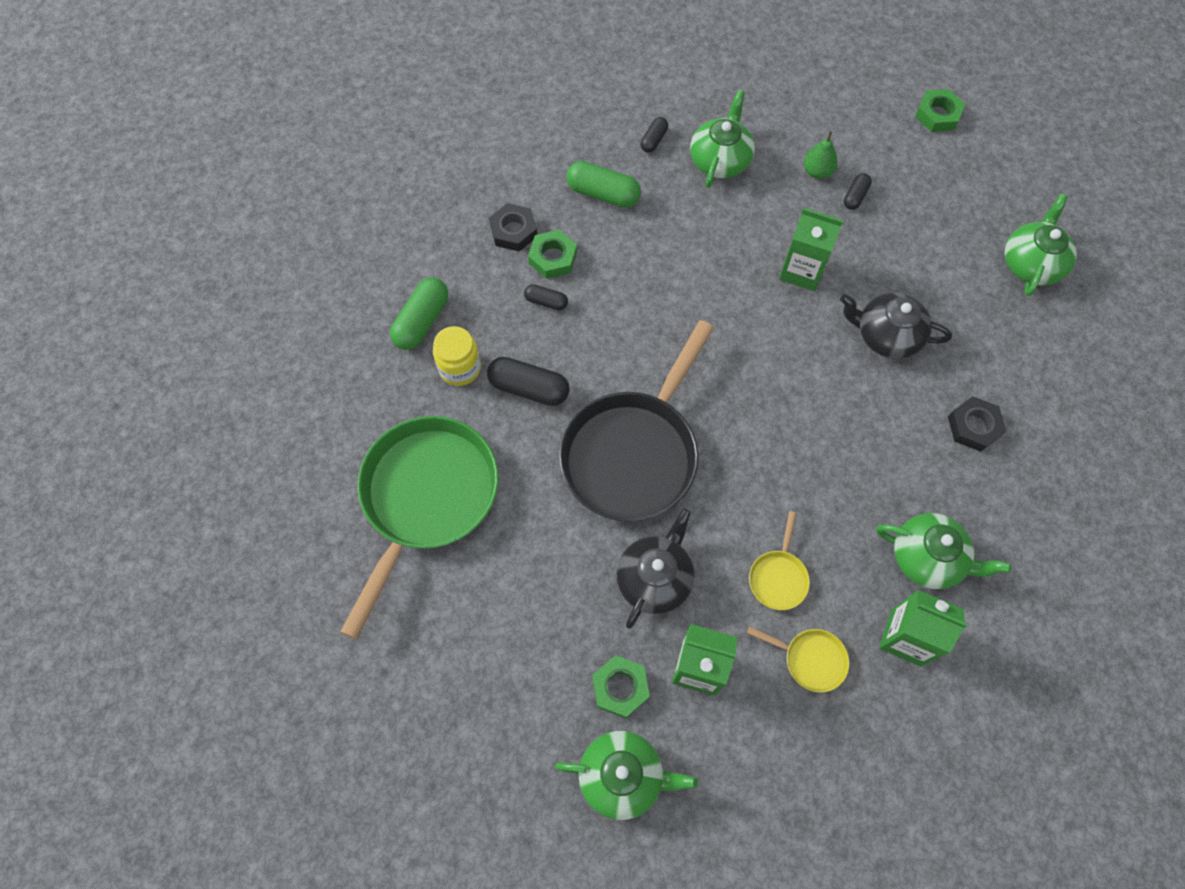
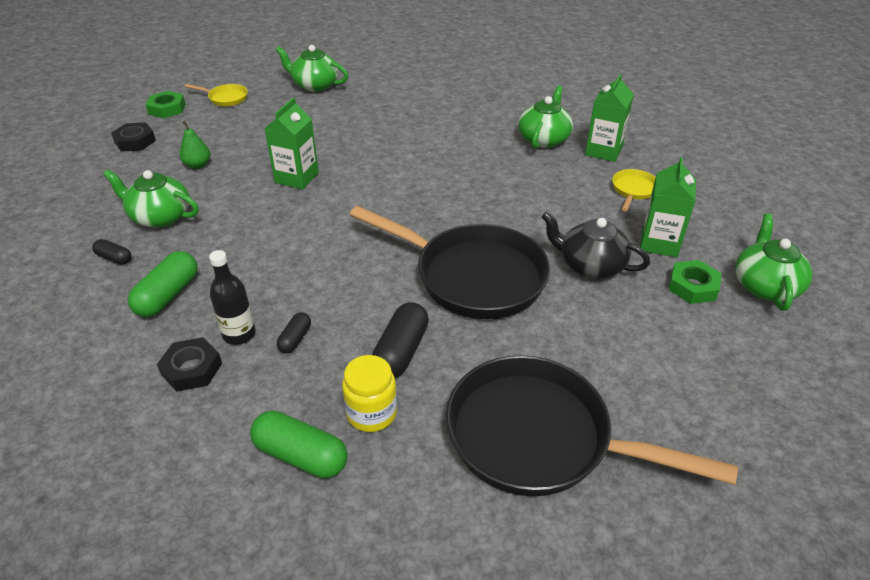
camera: 90 degrees left, 25 degrees down
green pan [340,416,499,639] -> black pan [446,355,738,496]
green nut [528,230,577,279] -> black bottle [209,250,256,345]
yellow pan [749,511,810,610] -> yellow pan moved to [184,84,248,106]
black teapot [840,293,952,359] -> none
black capsule [844,173,872,210] -> none
black nut [948,396,1006,452] -> black nut moved to [111,122,156,152]

